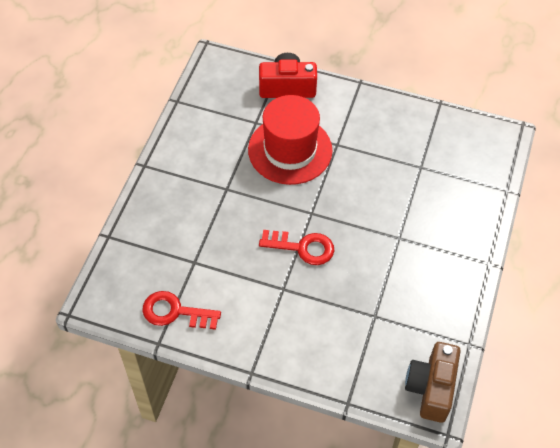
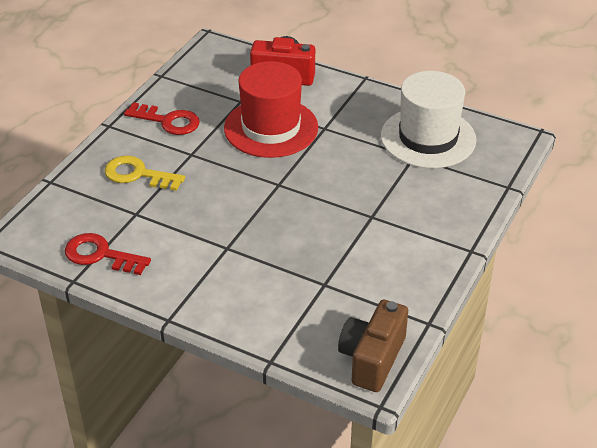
camera: 10 degrees right, 15 degrees down
red key [259,230,334,265] -> red key moved to [124,102,200,135]
none -> yellow key [104,156,185,191]
none -> white hat [381,71,476,168]

